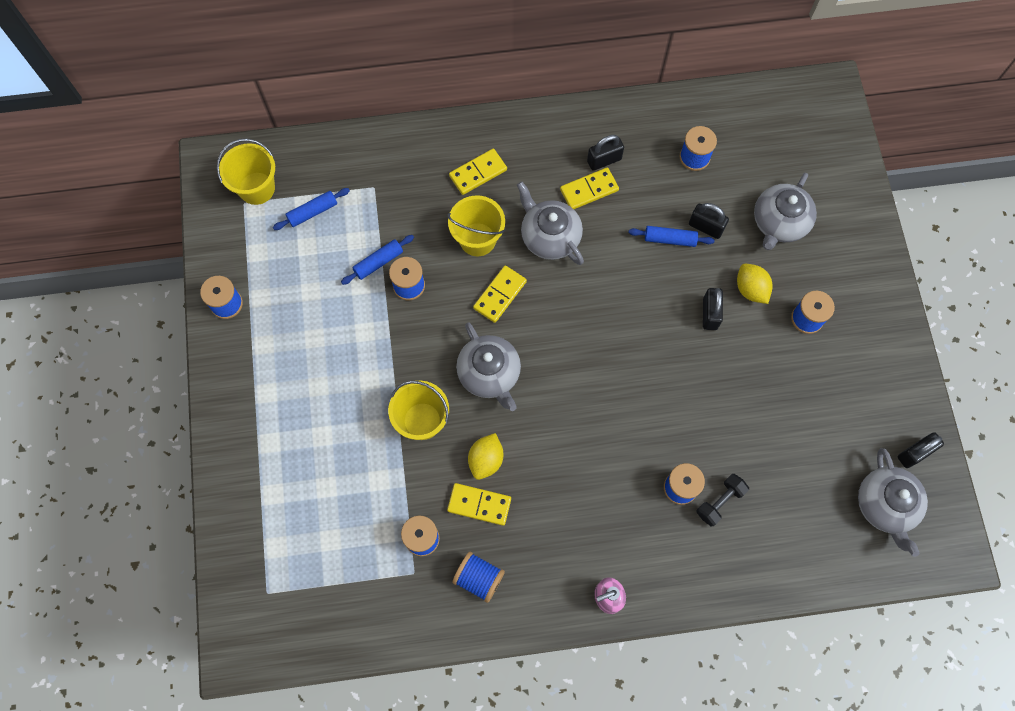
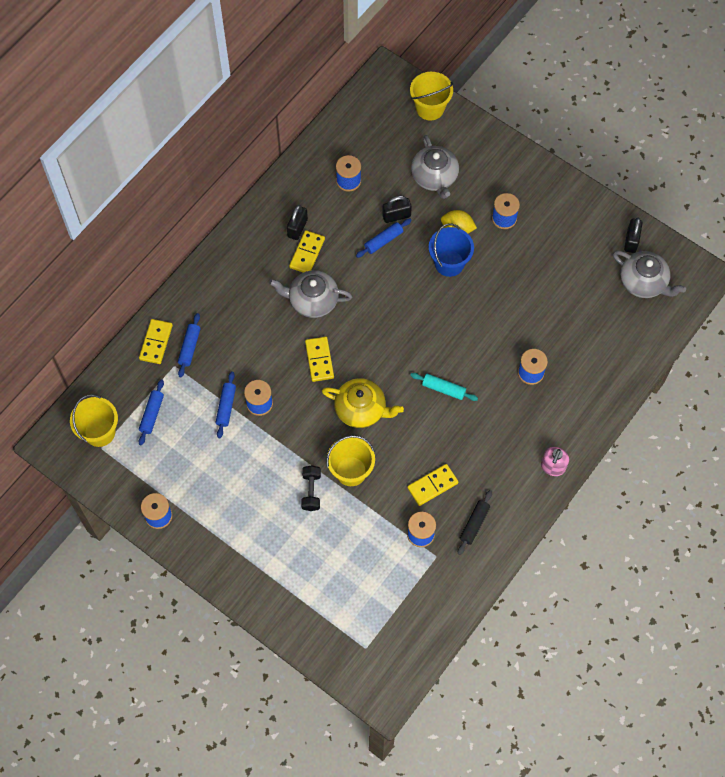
camera: 45 degrees left, 5 degrees down
yellow bucket [447,195,505,256] -> yellow bucket moved to [410,72,453,121]
yellow domino [449,149,507,195] -> yellow domino moved to [139,319,173,364]
blue spool [452,552,505,603] -> black rolling pin [458,490,492,555]
grey teapot [456,322,521,411] -> yellow teapot [322,378,404,428]
yellow lemon [468,433,503,480] -> none
black dumbbell [697,474,749,526] -> black dumbbell moved to [301,465,321,511]
black padlock [703,288,723,330] -> blue bucket [429,223,474,277]
none -> blue rolling pin [178,313,201,377]
none -> turquoise rolling pin [410,373,478,401]

